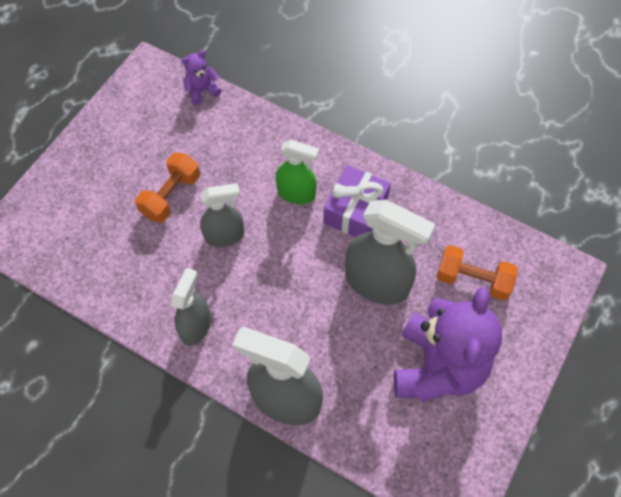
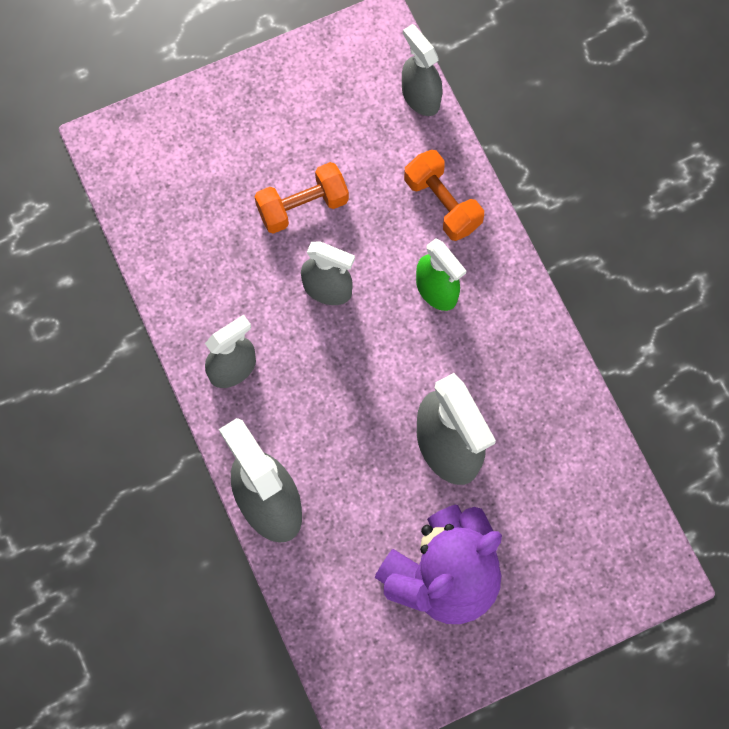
camera: 35 degrees right, 10 degrees up
purple teddy bear [181,50,221,105] -> grey spray bottle [402,24,443,116]
purple gift [323,165,391,237] -> none
orange dumbbell [437,245,518,301] -> orange dumbbell moved to [404,150,484,241]

